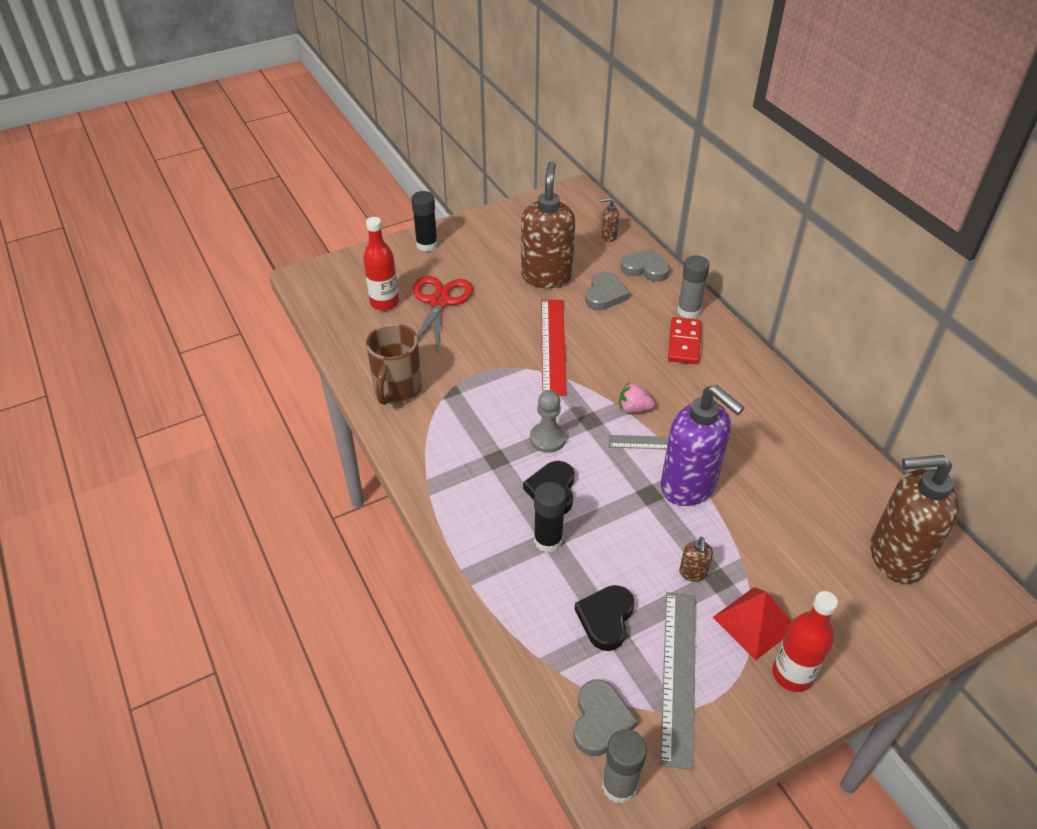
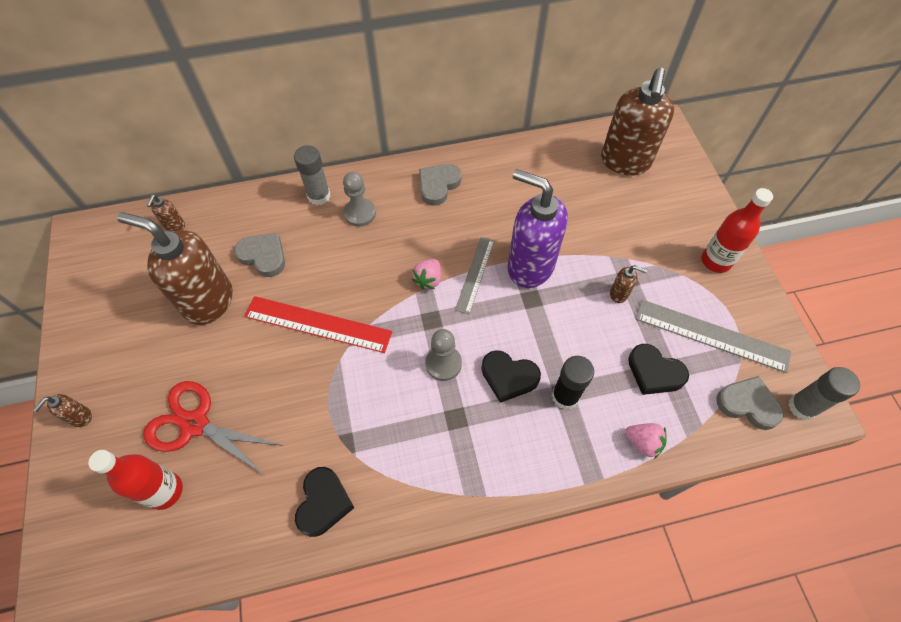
camera: 75 degrees left, 15 degrees up
brown mug [366,324,422,405] -> black heart [295,467,354,537]
black glue stick [411,191,438,251] -> brown soap dispenser [33,394,92,427]
grey heart [620,248,670,282] -> grey heart moved to [419,164,461,206]
purple soap dispenser [661,385,745,506] -> purple soap dispenser turned 120 degrees counterclockwise [507,169,568,288]
red domino [668,317,701,364] -> grey pawn [343,172,376,227]
red pyramid [713,587,792,660] -> none
none -> pink strawberry [625,423,667,459]

